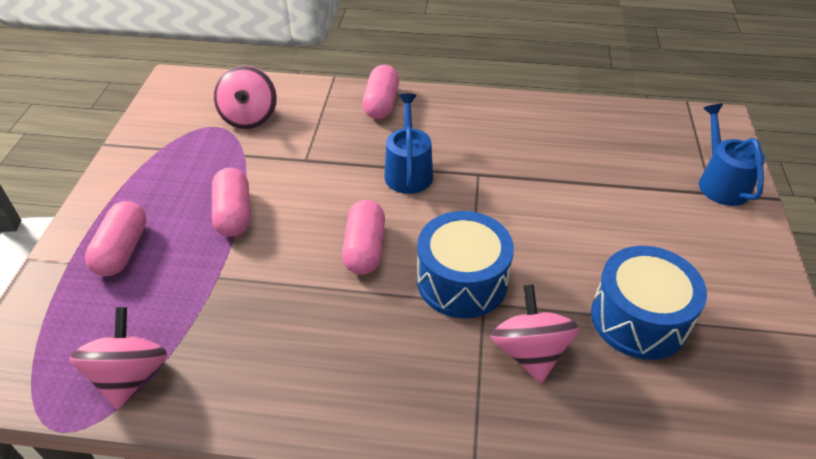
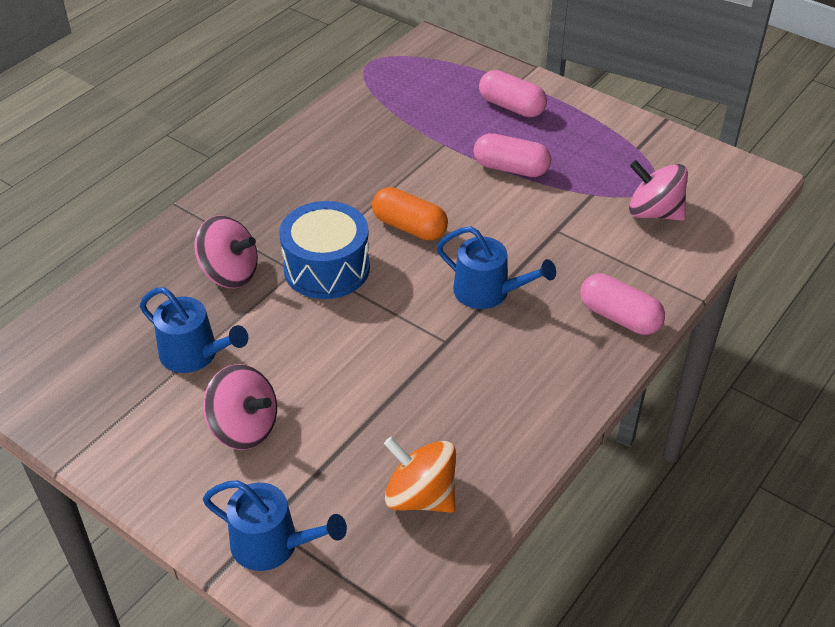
camera: 120 degrees right, 0 degrees up
pink spinning top [69,307,168,410] -> pink spinning top moved to [203,364,277,450]
pink capsule [342,200,385,275] -> orange capsule [372,187,448,241]
blue drum [591,246,707,360] -> blue watering can [140,287,248,373]
none -> orange spinning top [384,437,456,513]

